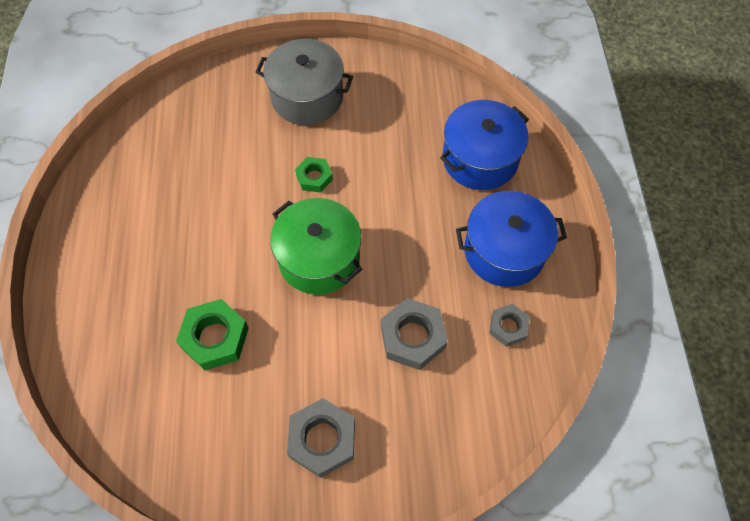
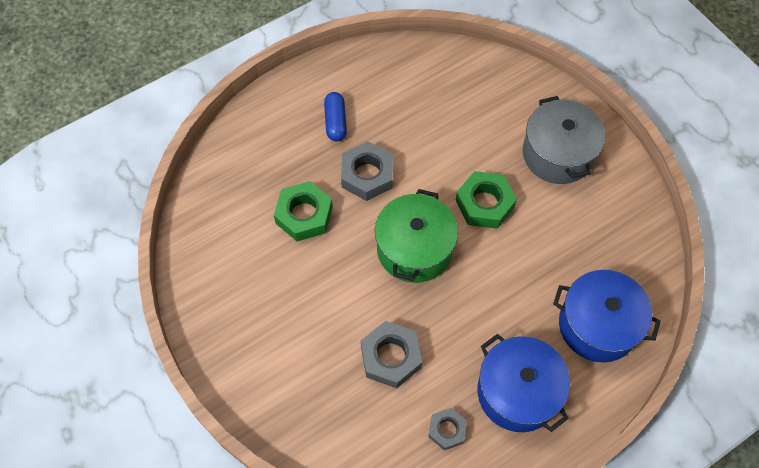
camera: 60 degrees right, 0 degrees up
grey nut [287,398,355,478] -> grey nut moved to [341,141,393,201]
green nut [295,157,333,193] -> green nut [456,171,517,229], size x1.65
none -> blue capsule [324,92,347,141]

